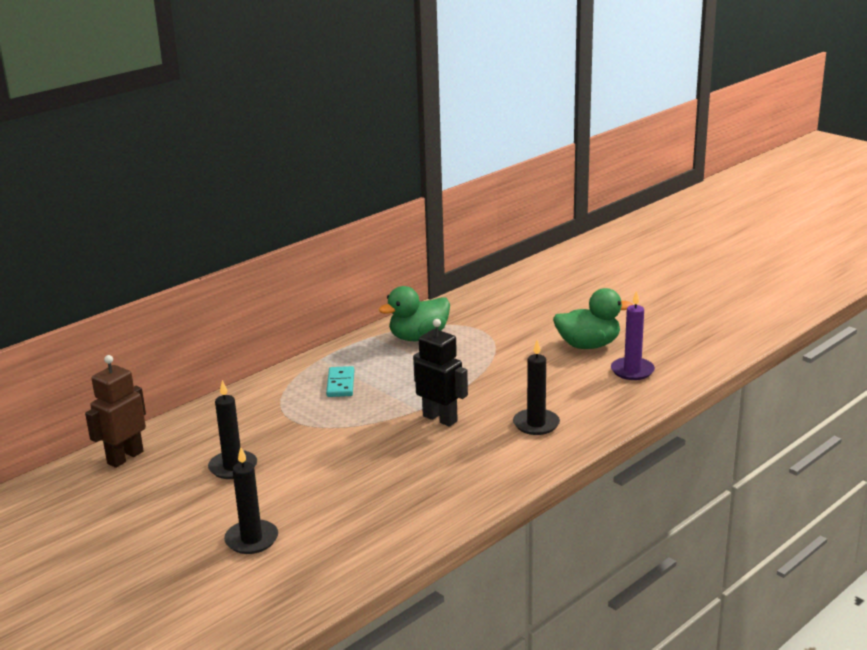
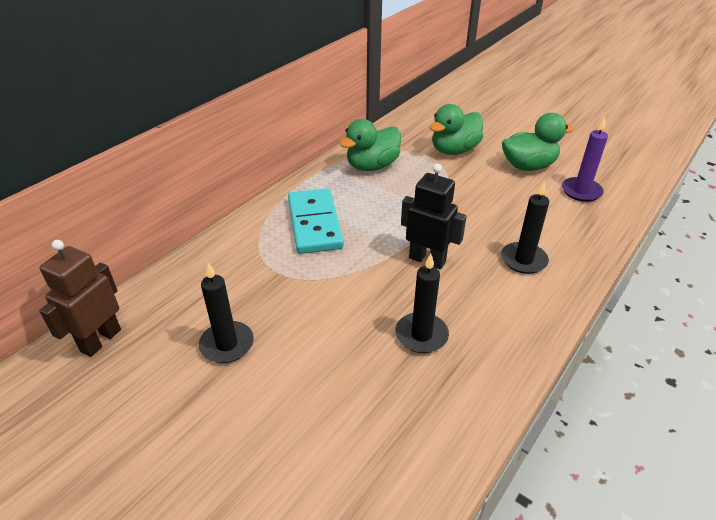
camera: 10 degrees left, 15 degrees up
black candle [224,447,278,554] -> black candle moved to [395,253,449,353]
turquoise domino [326,366,354,397] -> turquoise domino [288,188,344,254], size x1.76
none -> green duck [430,104,483,155]

